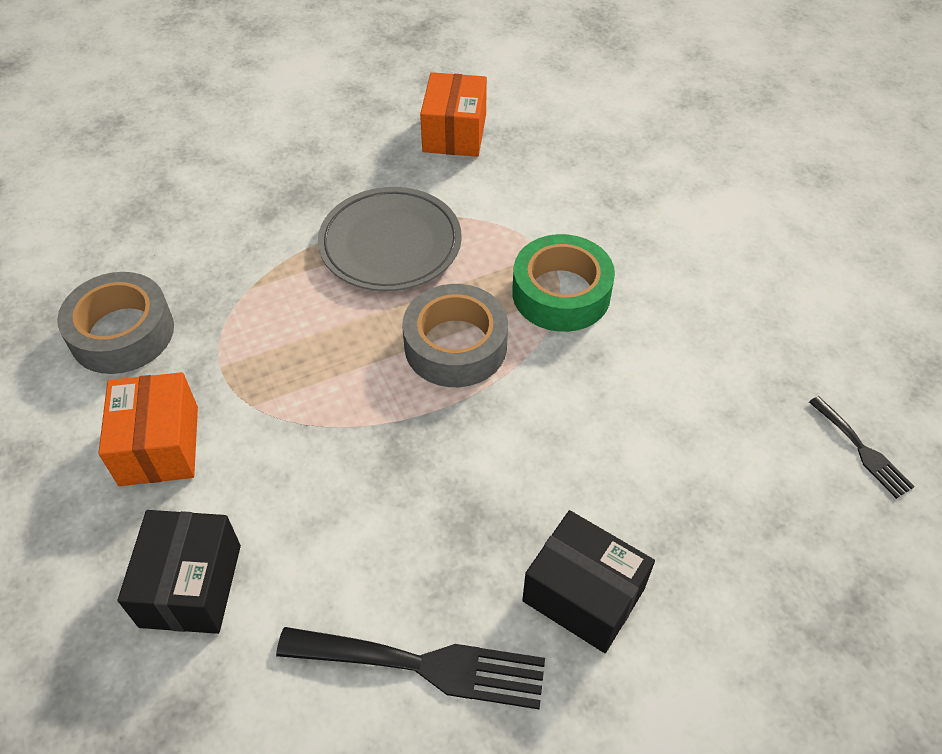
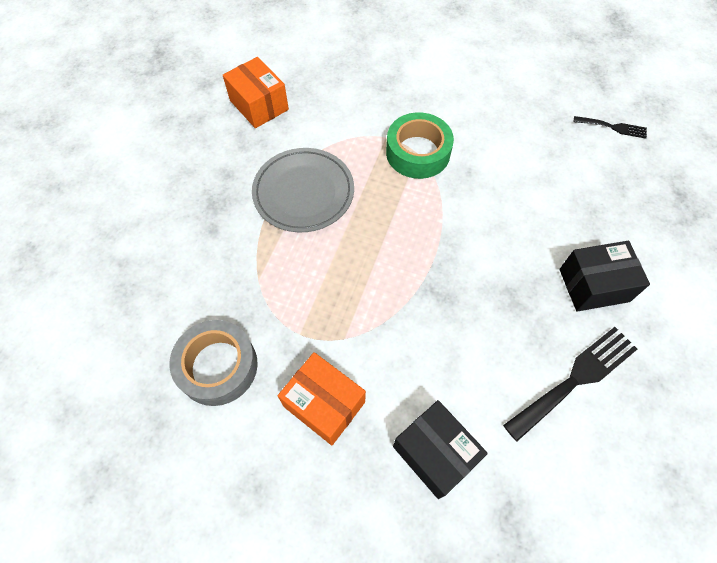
camera: 45 degrees left, 10 degrees up
grey tape [402,284,508,387] -> none

